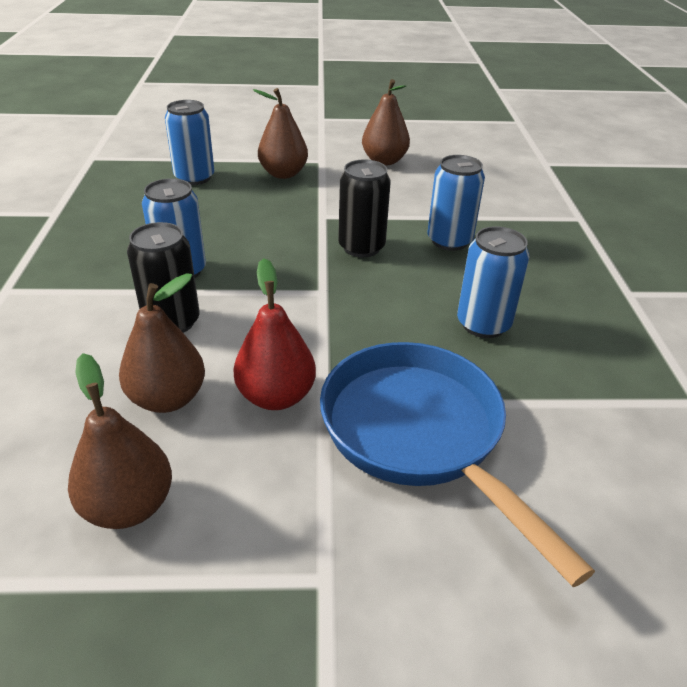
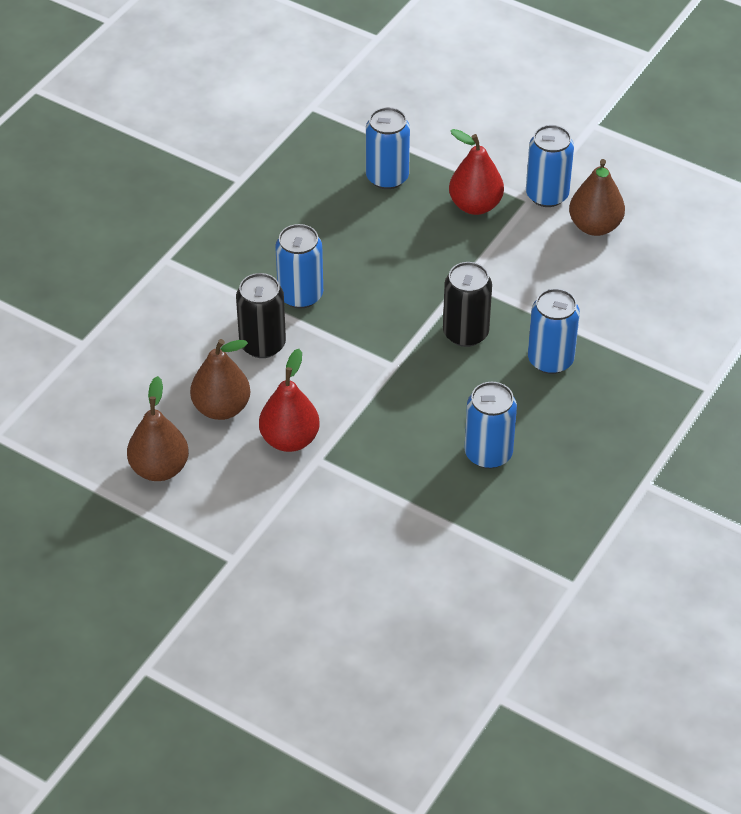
camera: 35 degrees right, 10 degrees up
brown pear [253,88,308,179] -> red pear [449,129,504,215]
blue pan [320,342,595,587] -> none
none -> blue can [526,125,574,207]

